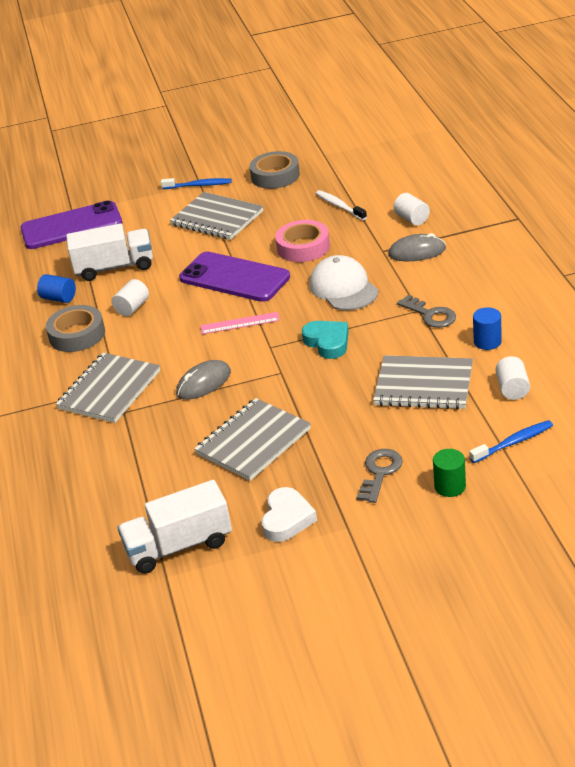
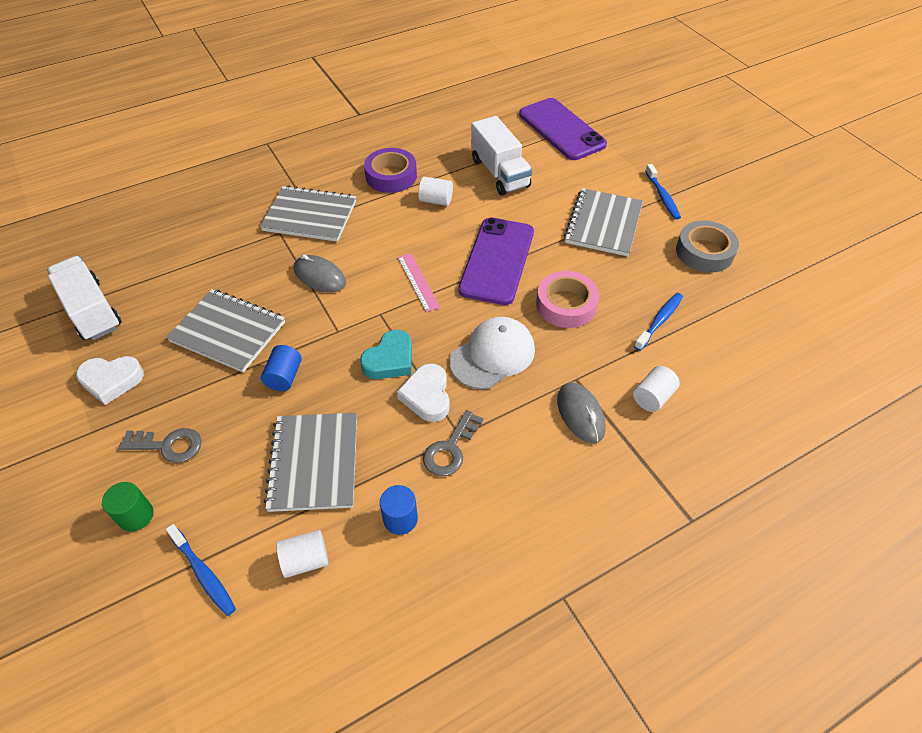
camera: 70 degrees right, 15 degrees up
blue cylinder [37,274,76,303] -> blue cylinder moved to [261,345,302,391]
grey tape [46,305,105,352] -> purple tape [364,148,417,193]
white toothbrush [316,190,367,221] -> blue toothbrush [634,293,683,351]
none -> white heart [397,364,450,422]

